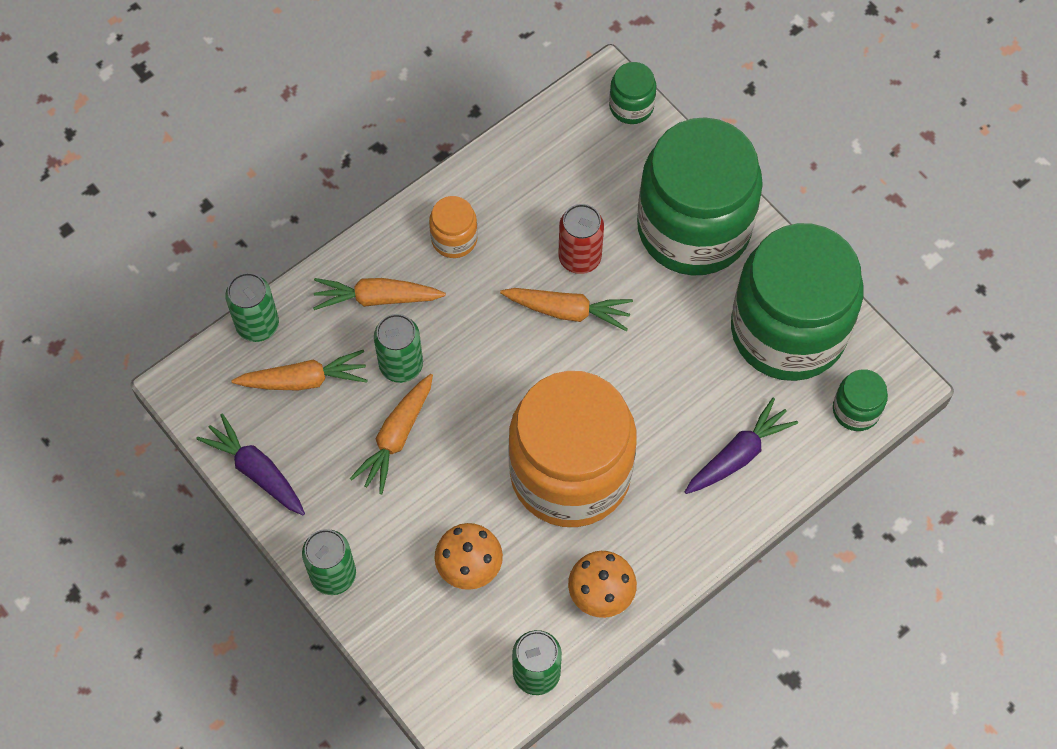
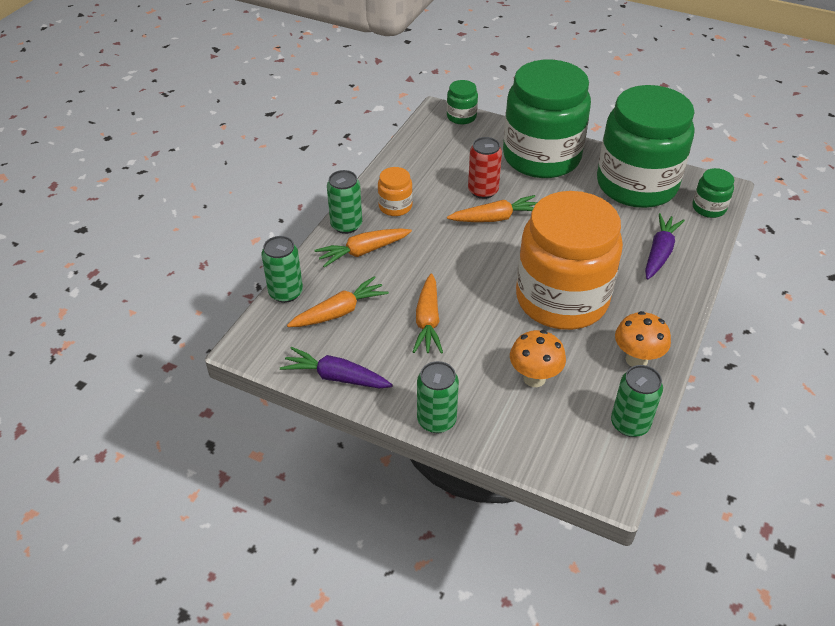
camera: 25 degrees left, 20 degrees down
green can [374,314,423,383] -> green can moved to [327,170,362,234]

